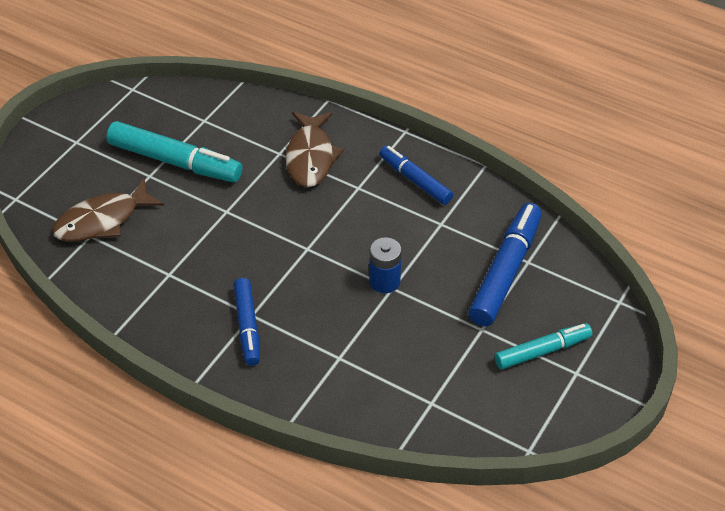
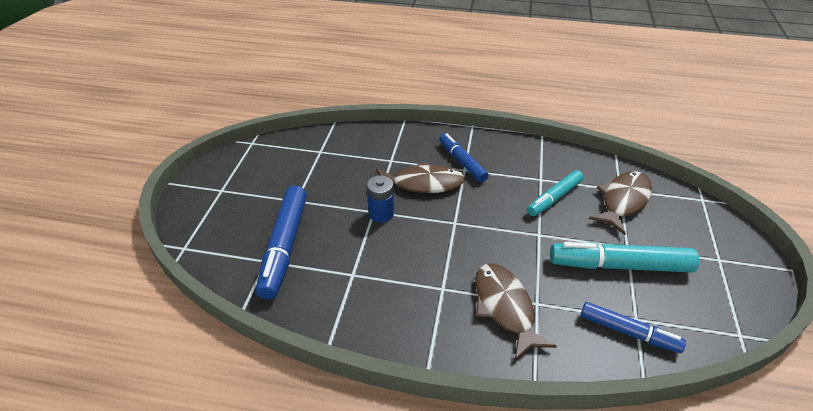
camera: 160 degrees right, 5 degrees down
blue marker [379,146,453,205] -> blue marker moved to [580,302,686,353]
turquoise marker [495,323,592,370] -> turquoise marker moved to [527,170,584,216]
none -> brown fish [376,161,465,193]

